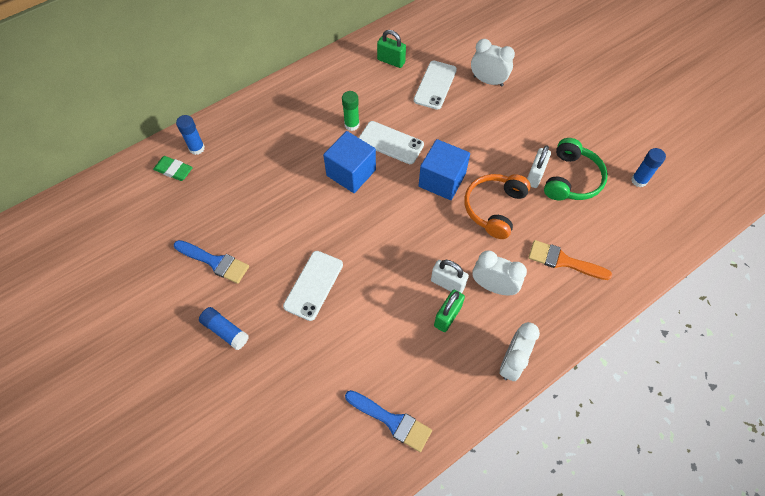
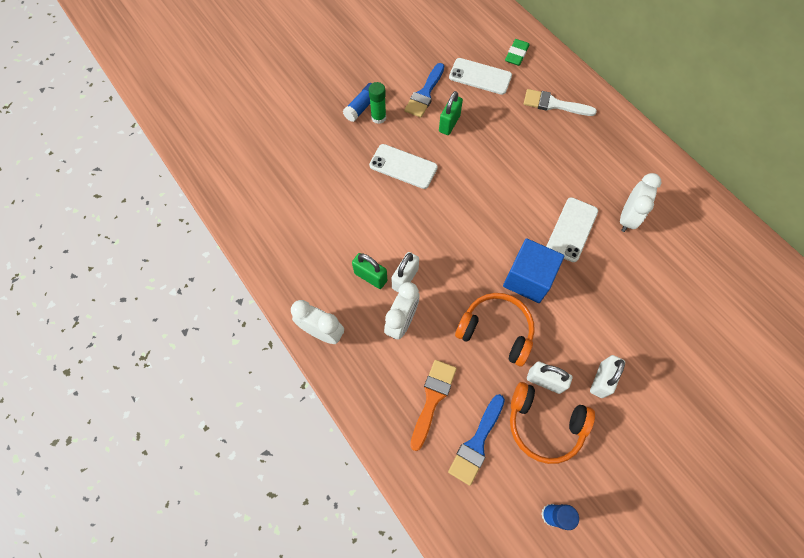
camera: 90 degrees right, 5 degrees up
blue glue stick [176,115,205,155] -> none
blue cube [323,131,376,193] -> none
green glue stick [342,91,360,131] -> green glue stick moved to [369,82,386,124]
blue brush [345,390,432,452] -> blue brush moved to [448,394,505,486]
green padlock [377,30,406,68] -> green padlock moved to [439,91,463,135]
white phone [414,61,457,110] -> white phone moved to [449,58,512,95]
white clock [471,39,515,87] -> white clock moved to [620,173,662,232]
green headphones [544,138,608,201] -> orange headphones [510,382,595,464]
none -> white brush [524,89,597,116]
none -> white padlock [590,355,625,398]

